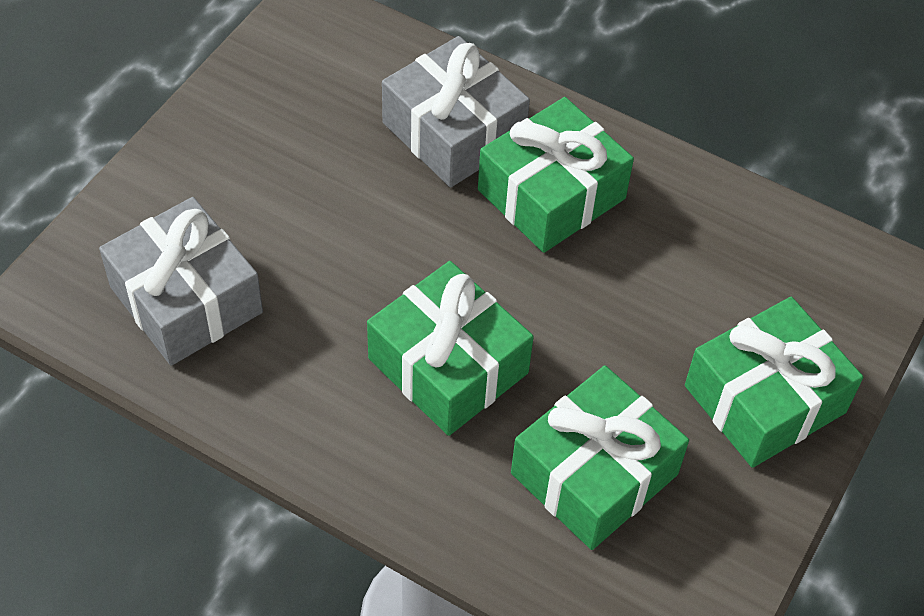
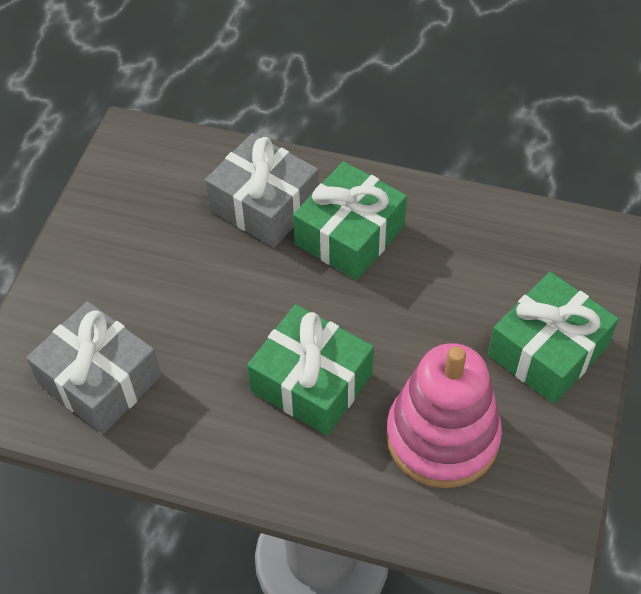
camera: 10 degrees left, 0 degrees up
green gift [511,365,689,550] -> pink stacking toy [386,343,502,488]

